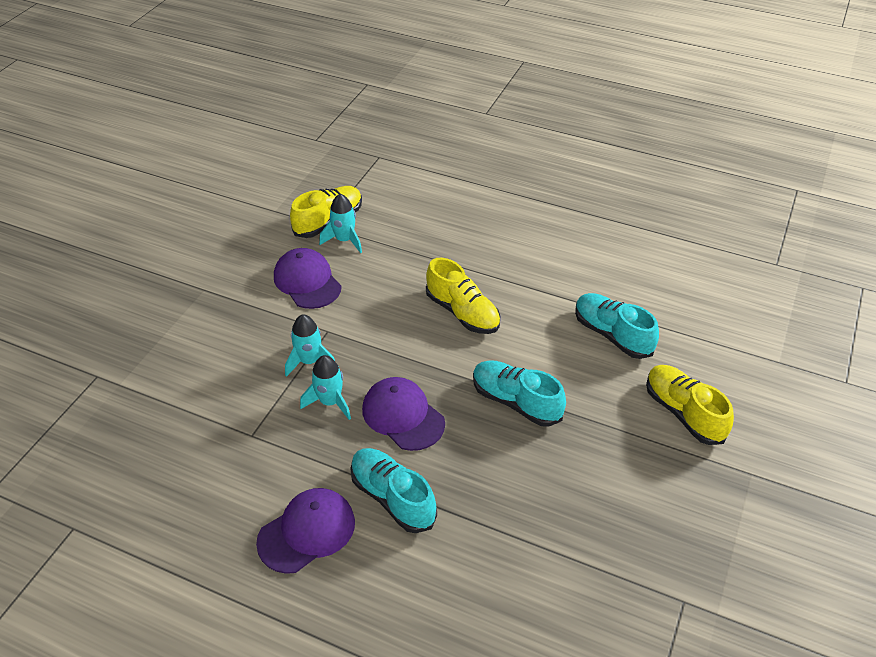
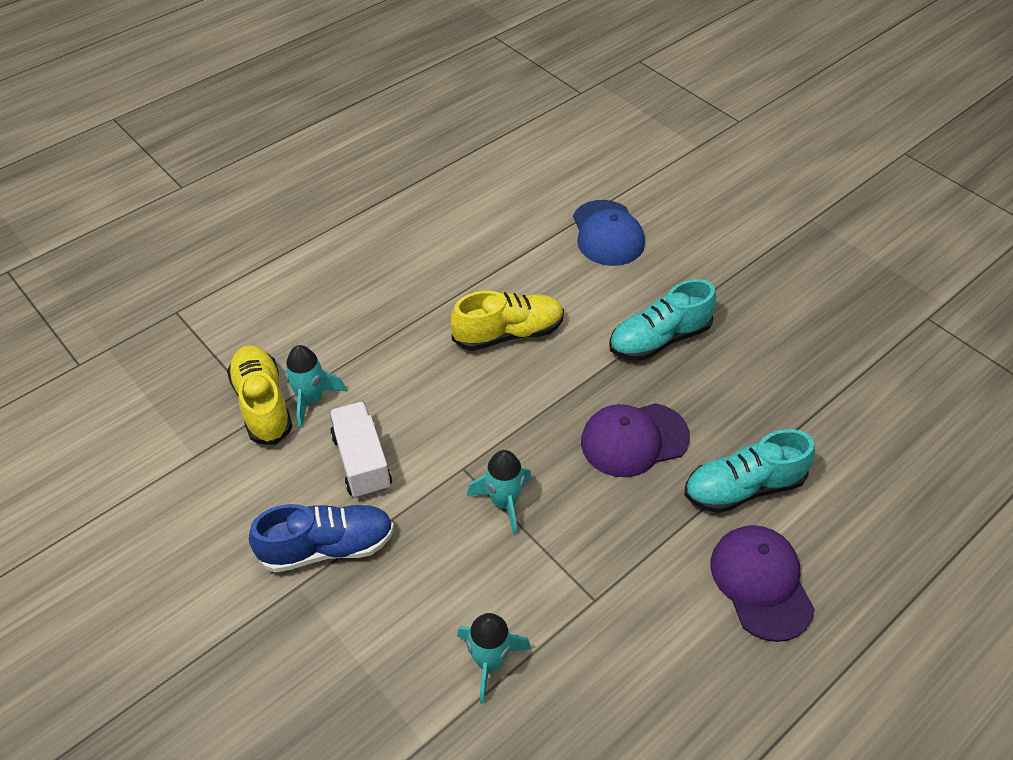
camera: 65 degrees left, 5 degrees up
purple cap [274,248,342,309] -> white truck [329,402,392,499]
turquoise rocket [300,355,351,420] -> turquoise rocket moved to [457,613,531,704]
turquoise shoe [575,293,659,359] -> blue cap [573,200,645,266]
yellow shoe [646,365,734,445] -> none
none -> blue shoe [249,504,394,572]

